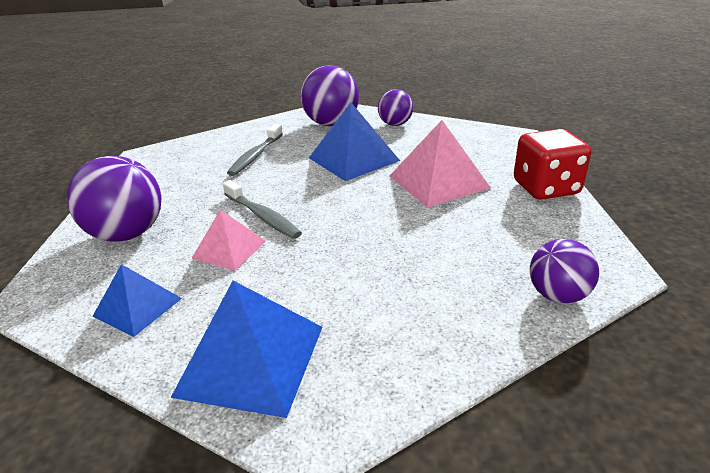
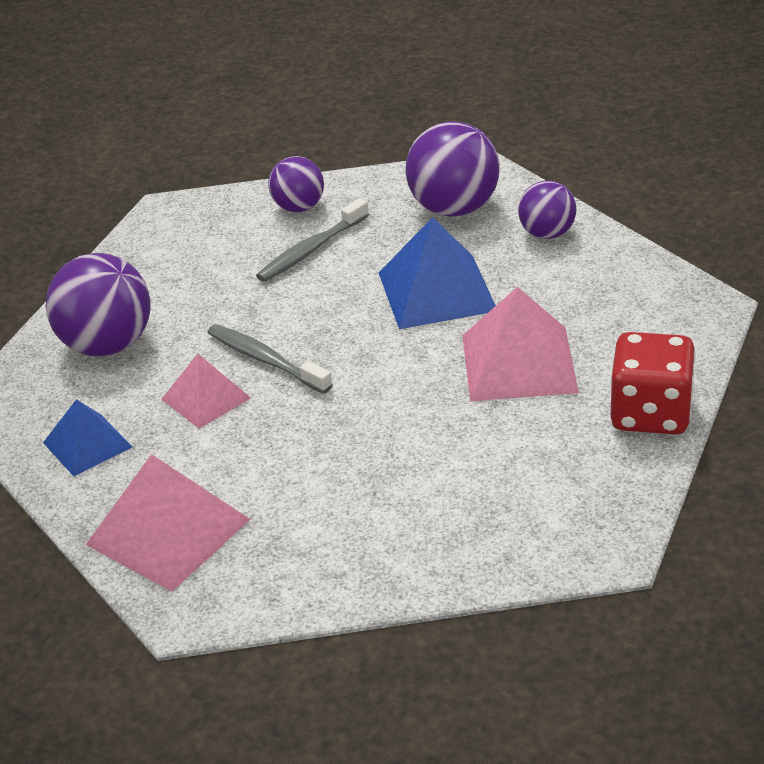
camera: 25 degrees right, 5 degrees up
blue pyramid [171,281,322,418] -> pink pyramid [86,454,251,592]
grey toothbrush [223,180,302,239] -> grey toothbrush turned 150 degrees clockwise [207,324,333,394]
purple ball [530,239,599,303] -> purple ball moved to [268,156,324,212]

